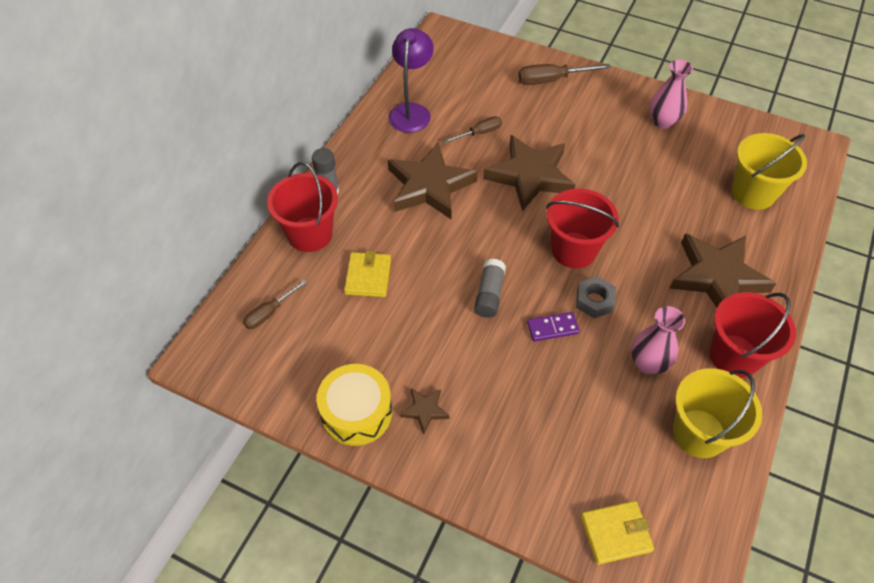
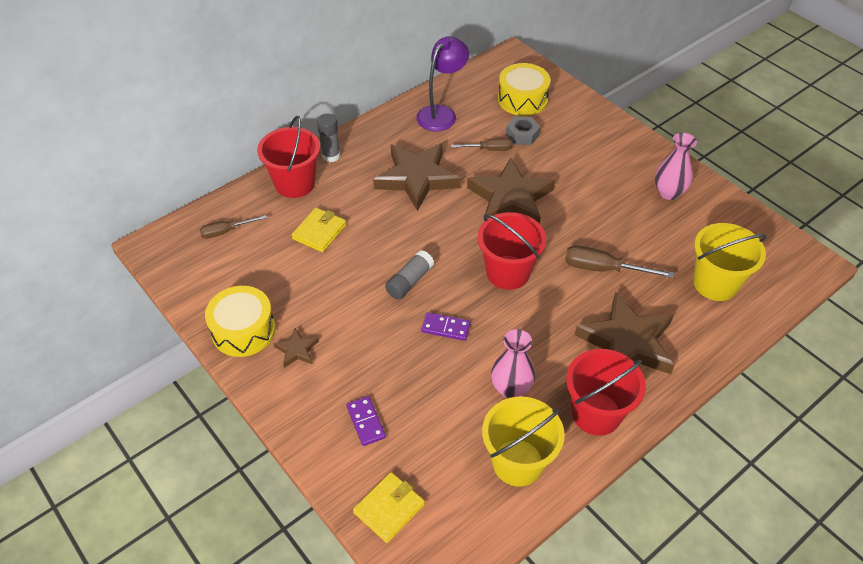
camera: 25 degrees right, 5 degrees down
brown screwdriver [518,64,611,85] -> brown screwdriver moved to [565,245,674,278]
grey nut [576,276,616,318] -> grey nut moved to [506,116,540,145]
yellow wallet [581,501,654,565] -> yellow wallet turned 60 degrees counterclockwise [353,472,425,543]
none -> purple domino [346,396,386,446]
none -> yellow drum [498,63,551,116]

